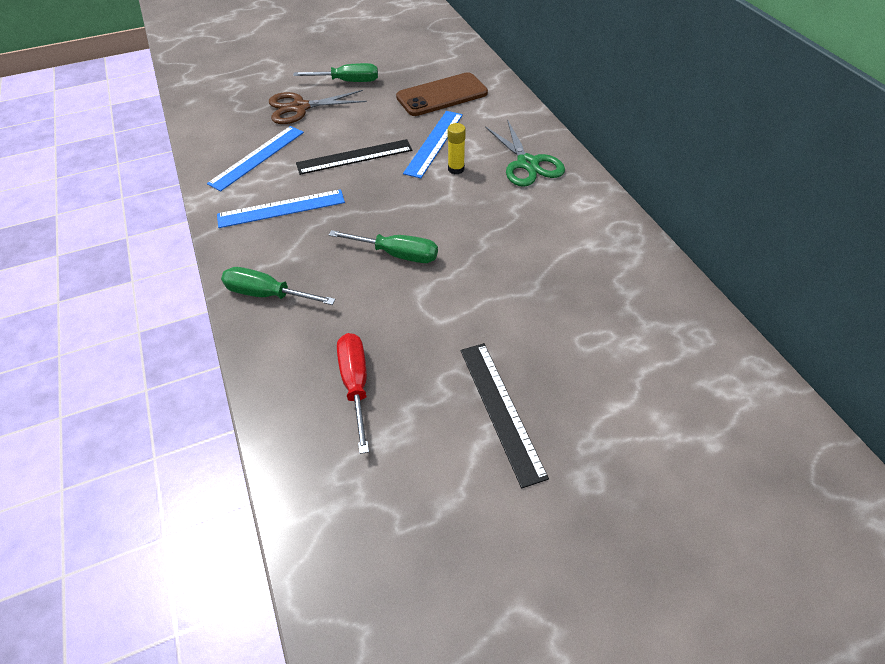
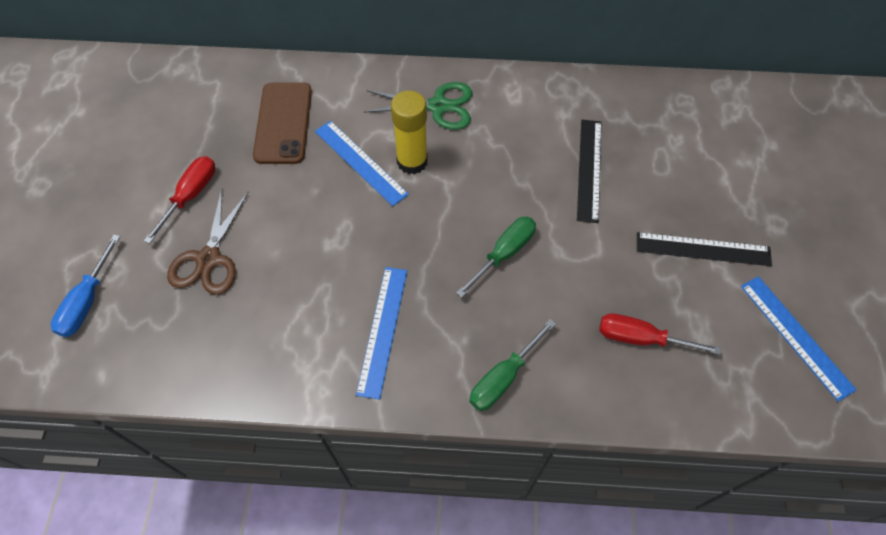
camera: 65 degrees left, 10 degrees up
blue ruler [207,126,304,191] -> blue ruler moved to [741,276,857,402]
green screwdriver [293,63,378,82] -> red screwdriver [144,156,215,244]
black ruler [296,139,412,175] -> black ruler moved to [577,120,601,223]
yellow glue stick [447,123,466,174] -> yellow glue stick [391,90,428,174], size x1.77
none -> blue screwdriver [51,234,121,337]

